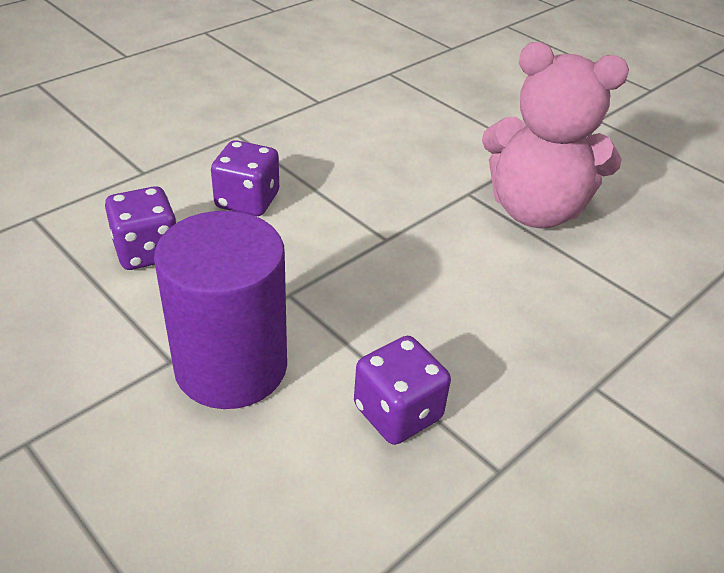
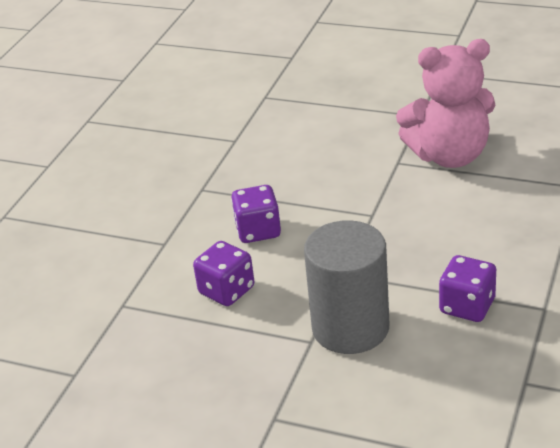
camera: 20 degrees left, 5 degrees down
purple cylinder [154,211,287,409] -> grey cylinder [304,220,389,354]

